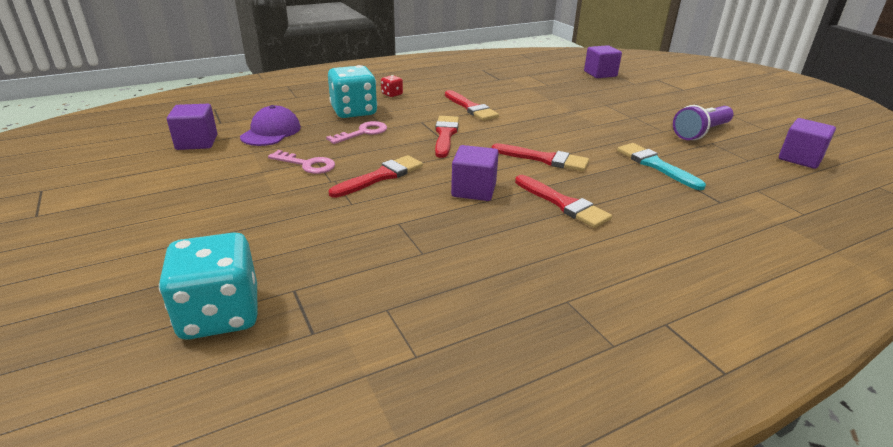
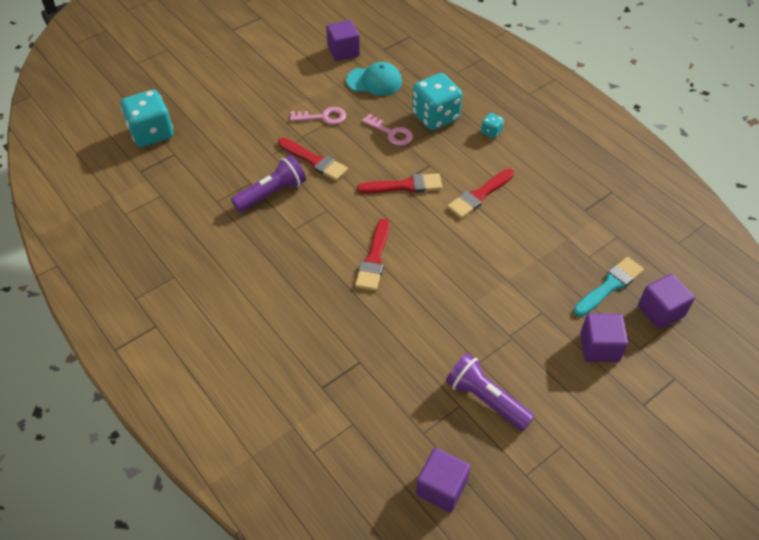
camera: 80 degrees right, 20 degrees up
purple cap [240,105,301,146] -> turquoise cap [346,62,402,96]
pink key [268,150,335,174] -> pink key turned 105 degrees counterclockwise [290,107,346,125]
red dice [381,75,403,97] -> turquoise dice [481,113,504,139]
purple cube [451,145,499,201] -> purple cube moved to [580,313,628,362]
red brush [515,175,612,228] -> none
turquoise brush [617,143,706,190] -> turquoise brush moved to [573,257,644,317]
none -> purple flashlight [231,155,306,212]

